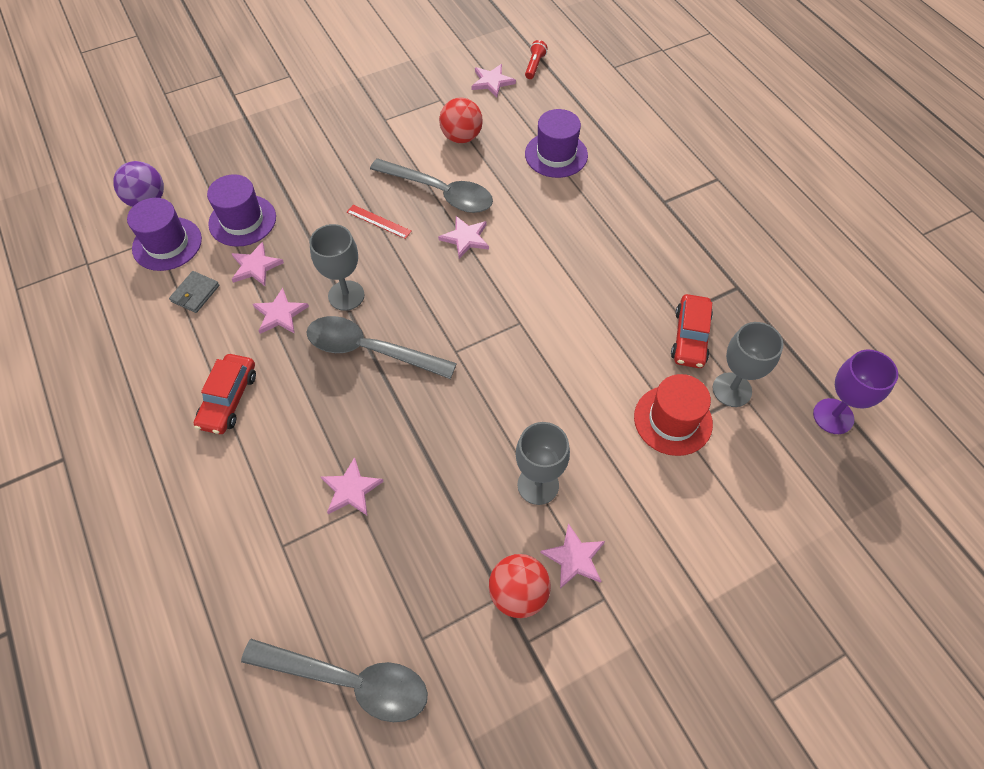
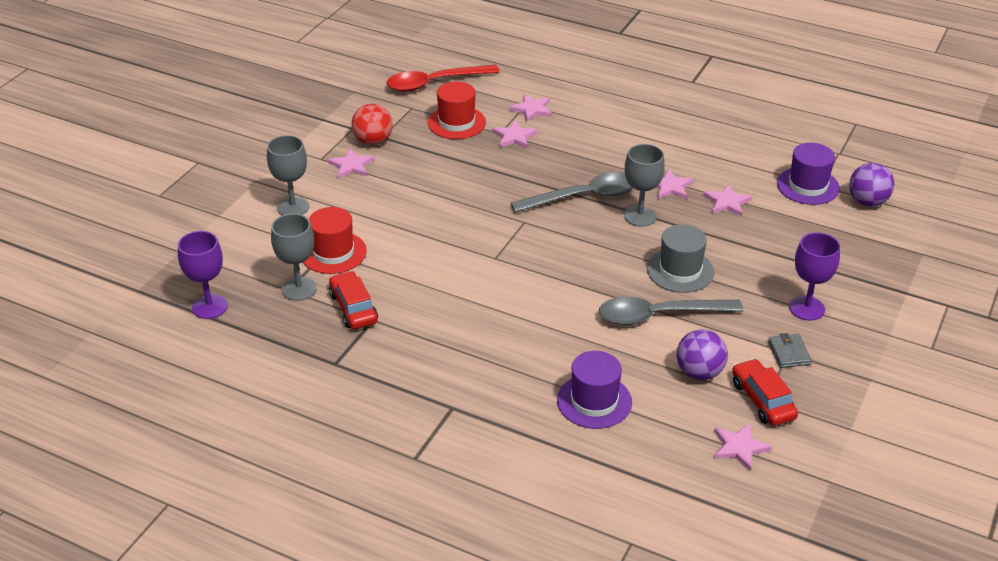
camera: 145 degrees right, 20 degrees down
grey wallet [169,271,219,313] -> grey wallet moved to [768,333,812,368]
red car [194,354,256,434] -> red car moved to [732,359,798,426]
purple hat [207,174,276,247] -> none
grey spoon [241,639,428,722] -> red spoon [386,65,500,92]
red ruler [347,205,412,239] -> grey hat [647,224,714,293]
pink star [438,216,489,259] -> pink star moved to [509,94,552,122]
red ball [439,97,483,143] -> purple ball [677,329,728,380]
grey goblet [516,422,570,505] -> grey goblet moved to [267,135,309,216]
red flashlight [525,40,548,79] -> none
none -> red hat [428,82,486,139]
none -> purple goblet [789,232,840,321]

